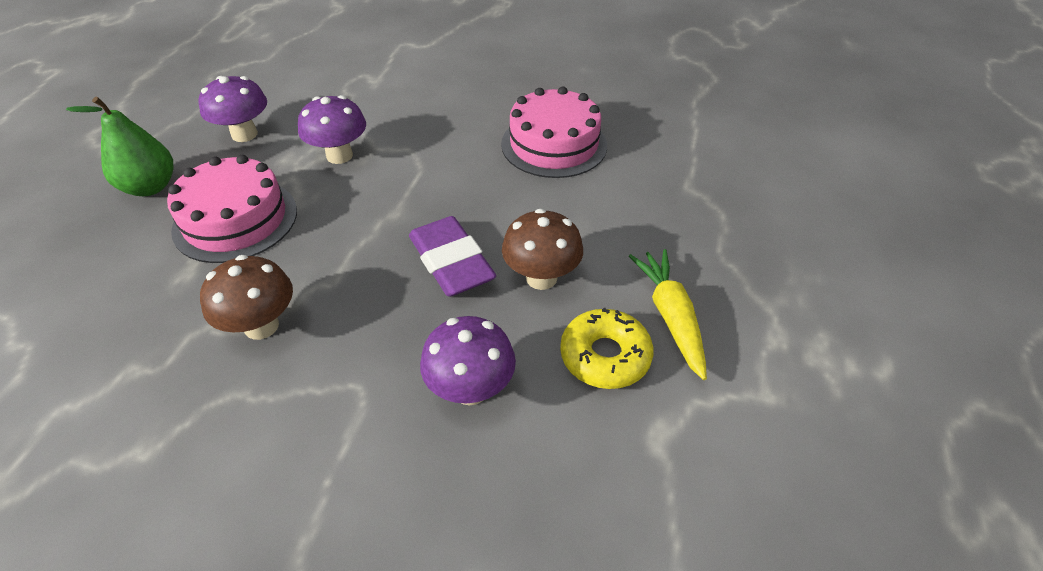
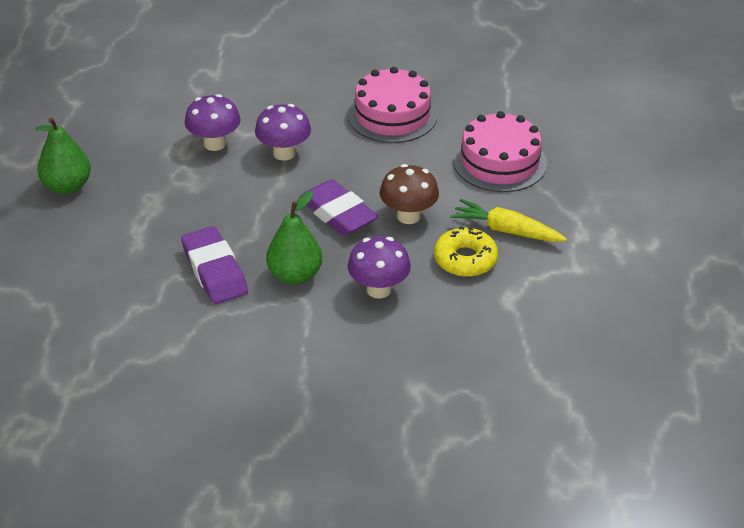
camera: 10 degrees left, 5 degrees down
pink cake [167,155,297,263] -> pink cake moved to [453,111,547,192]
purple mushroom [199,76,267,142] -> purple mushroom moved to [255,104,311,160]
brown mushroom [200,255,293,340] -> purple eraser [181,226,248,304]
yellow carrot [629,249,707,380] -> yellow carrot turned 45 degrees counterclockwise [450,199,567,242]
none -> green pear [266,191,322,285]

